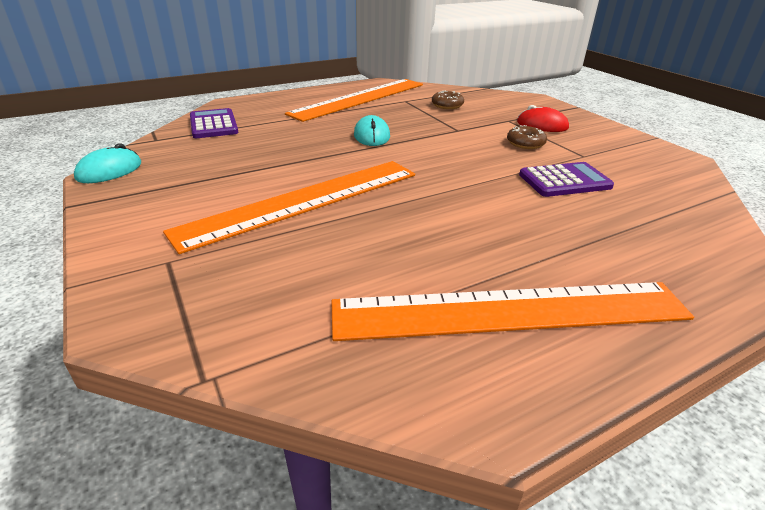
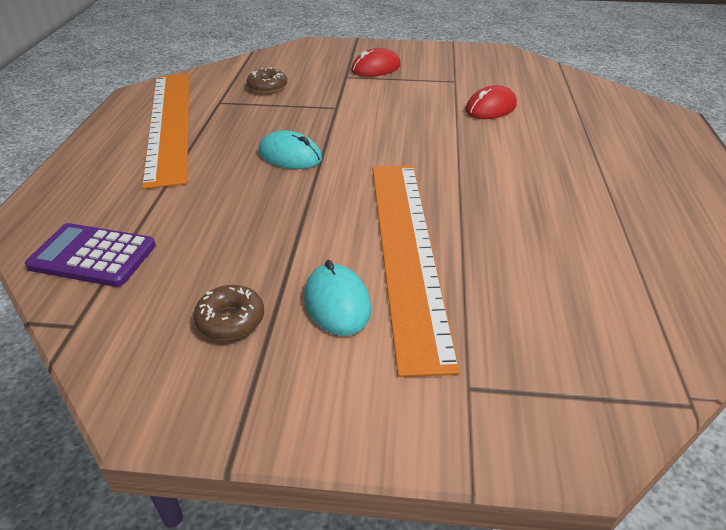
camera: 55 degrees left, 5 degrees up
turquoise mouse [74,144,141,183] -> turquoise mouse moved to [304,260,371,336]
orange ruler [331,282,694,341] -> none
brown donut [507,125,547,149] -> brown donut moved to [193,285,264,340]
purple calculator [519,162,614,197] -> red mouse [465,85,517,119]

